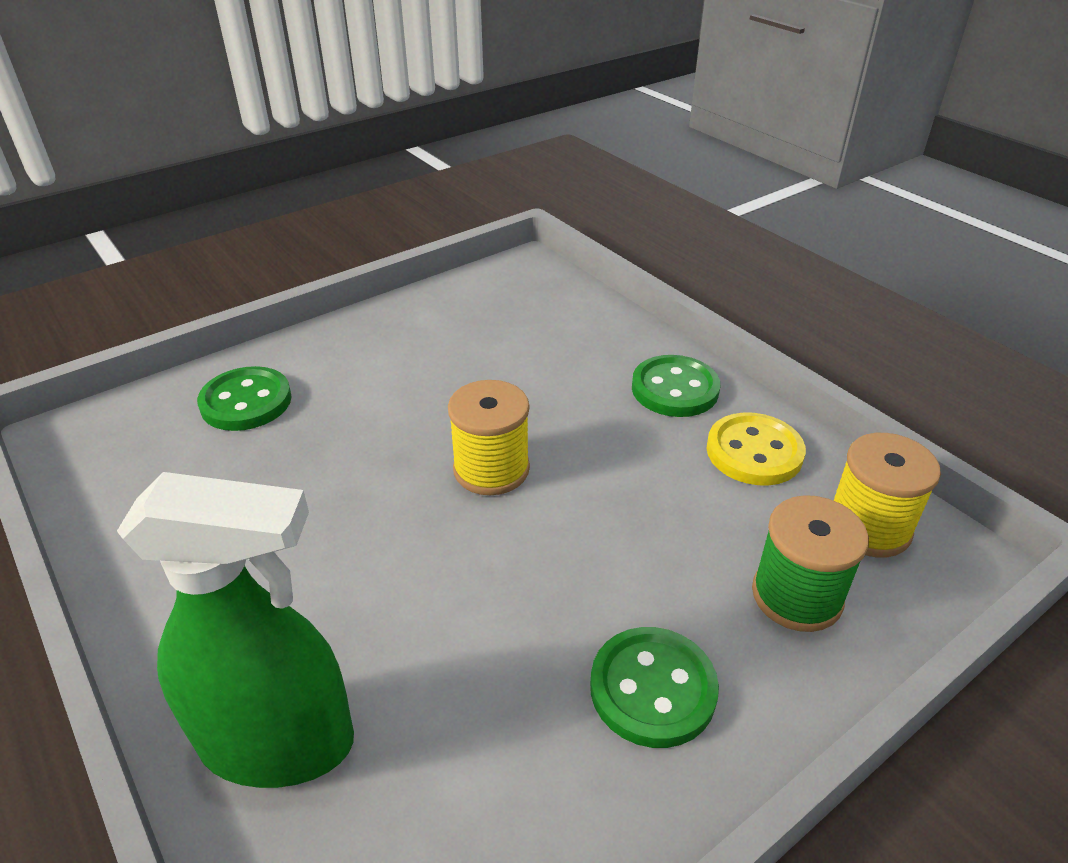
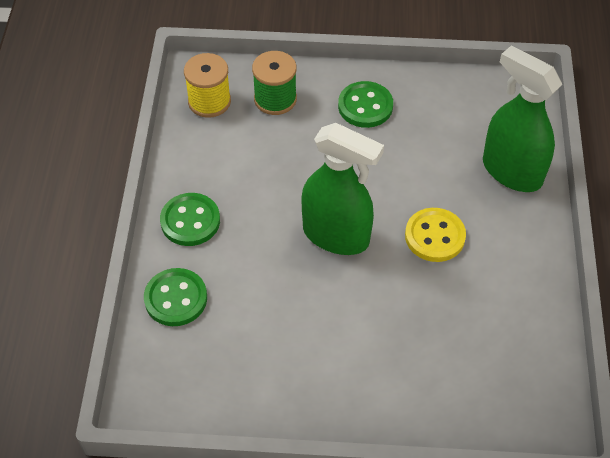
camera: 140 degrees left, 15 degrees up
green button [197,366,292,431] -> green button moved to [144,268,207,326]
yellow spool [448,380,530,495] -> green spray bottle [301,123,384,255]
yellow button [706,413,806,485] -> yellow button moved to [405,208,466,262]

